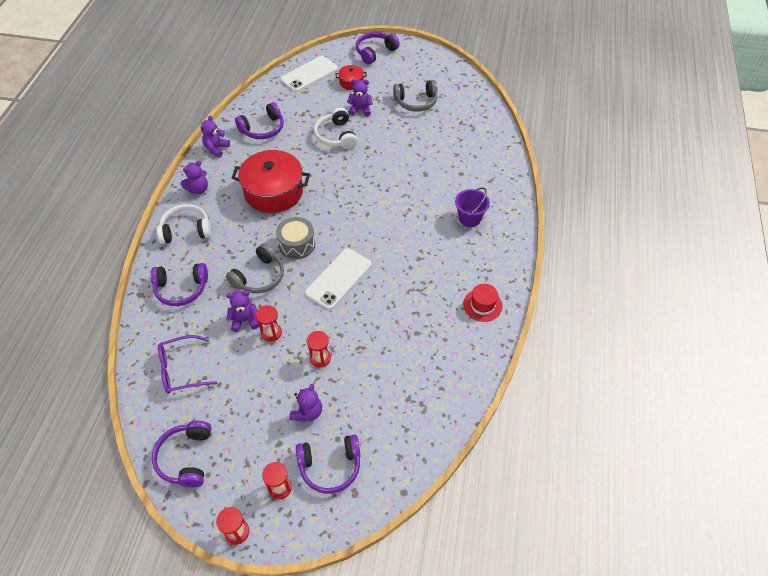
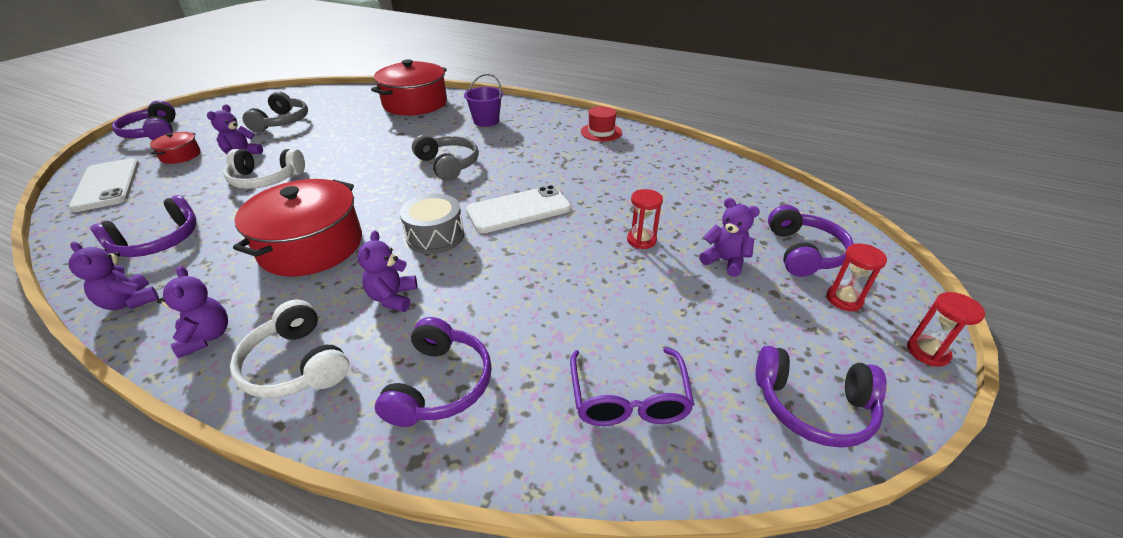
camera: 75 degrees left, 15 degrees down
white headphones [157,204,211,244] -> white headphones turned 45 degrees counterclockwise [230,299,349,398]
grey headphones [226,243,284,293] -> grey headphones moved to [412,134,479,181]
purple teddy bear [226,291,259,332] -> purple teddy bear moved to [357,231,417,312]
purple headphones [235,102,284,139] -> purple headphones turned 60 degrees clockwise [90,195,197,257]
red hourglass [256,305,282,342] -> none
white phone [305,248,372,310] -> white phone turned 75 degrees counterclockwise [466,185,571,233]
none -> red pot [371,59,447,116]

